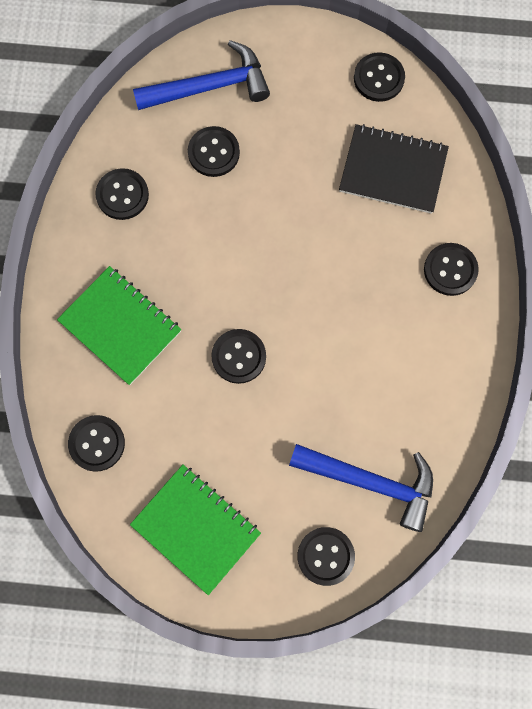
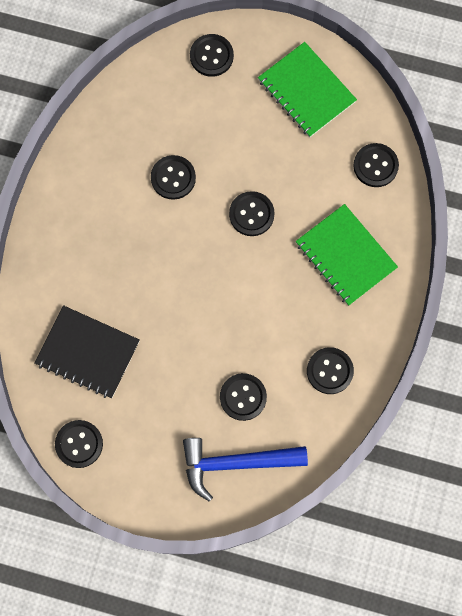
camera: 170 degrees left, 0 degrees up
blue hammer [289,444,433,532] -> none
black button [424,243,479,296] -> black button moved to [151,155,196,200]

